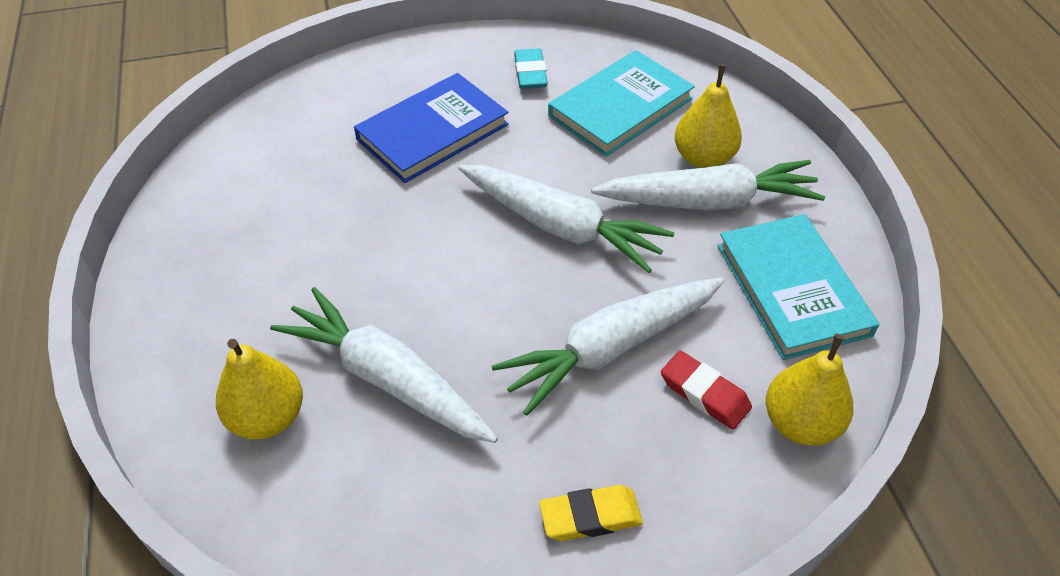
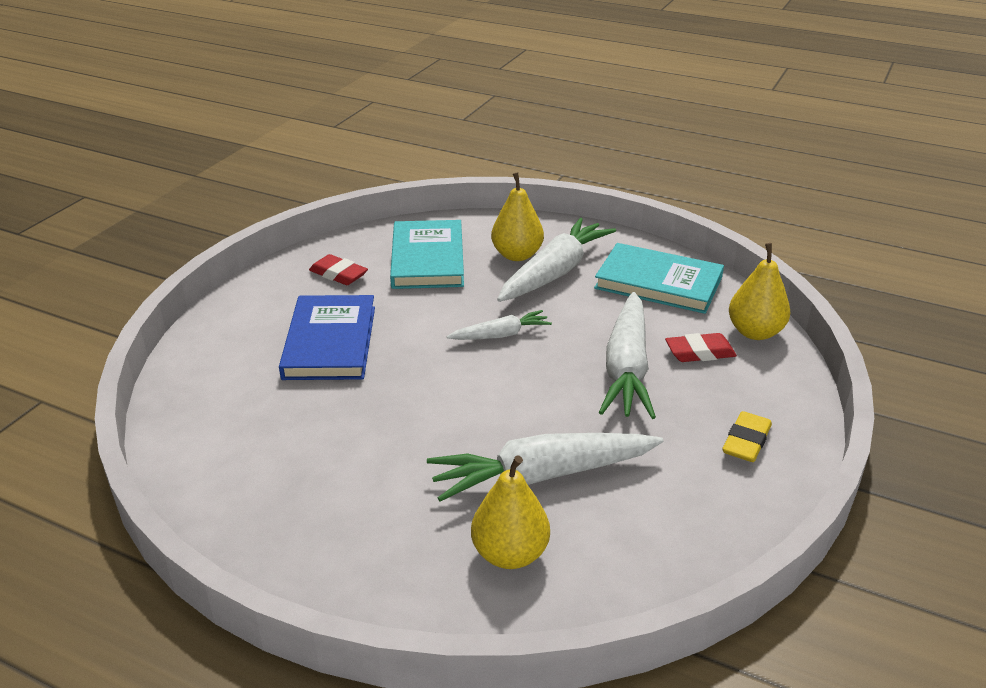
camera: 50 degrees left, 15 degrees down
white carrot [458,165,674,273] -> white carrot [447,310,552,340], size x0.54
turquoise eraser [514,48,548,89] -> red eraser [309,254,368,285]

